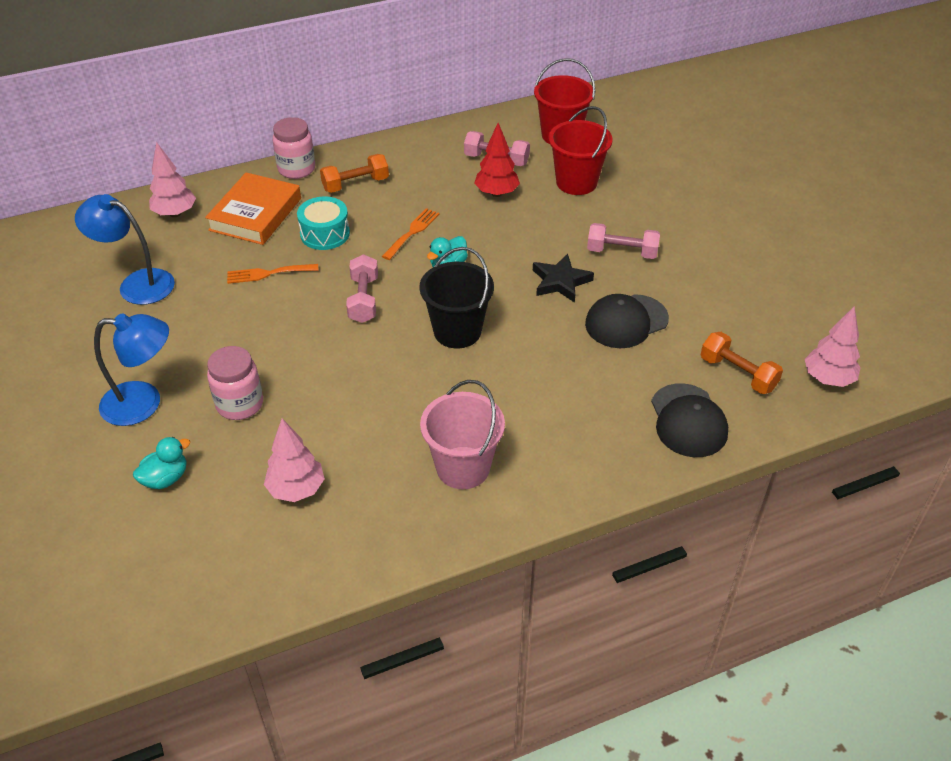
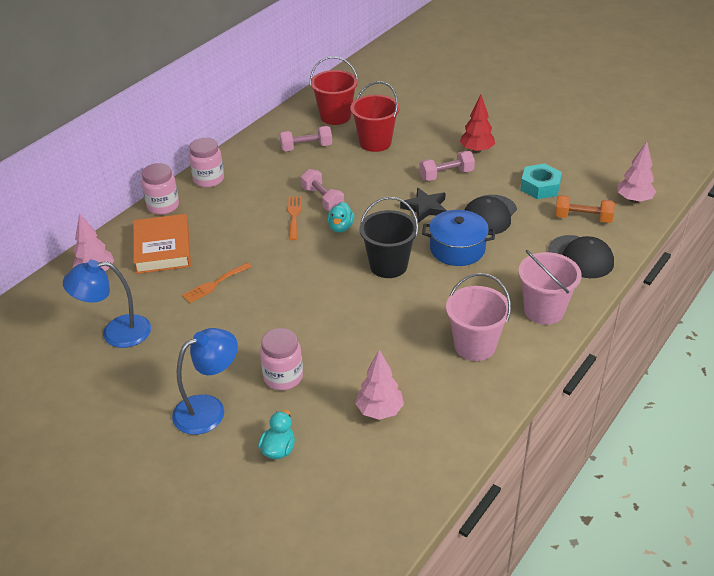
camera: 30 degrees left, 5 degrees down
turquoise drum [297,197,350,250] -> none
orange dumbbell [320,154,389,193] -> none
pink dumbbell [346,254,378,323] -> pink dumbbell moved to [301,169,344,211]
red tree [474,123,520,197] -> red tree moved to [460,95,495,153]
none -> pink jar [189,138,224,188]
none -> blue pot [422,210,495,266]
none -> pink bucket [518,250,582,325]
none -> turquoise nut [520,164,562,199]

